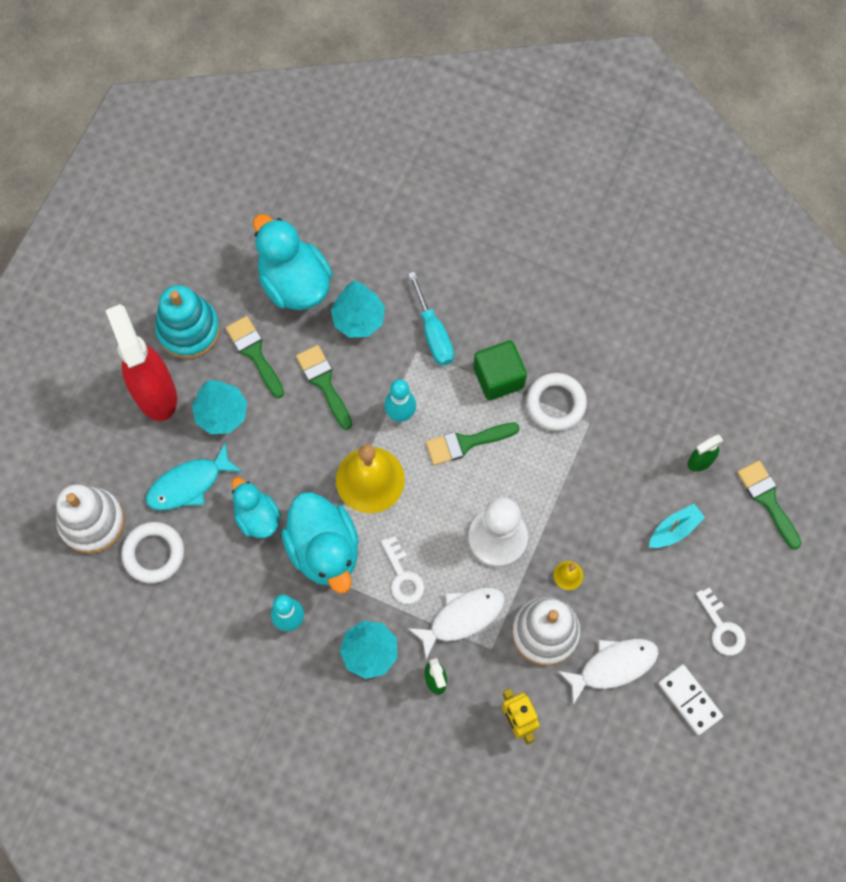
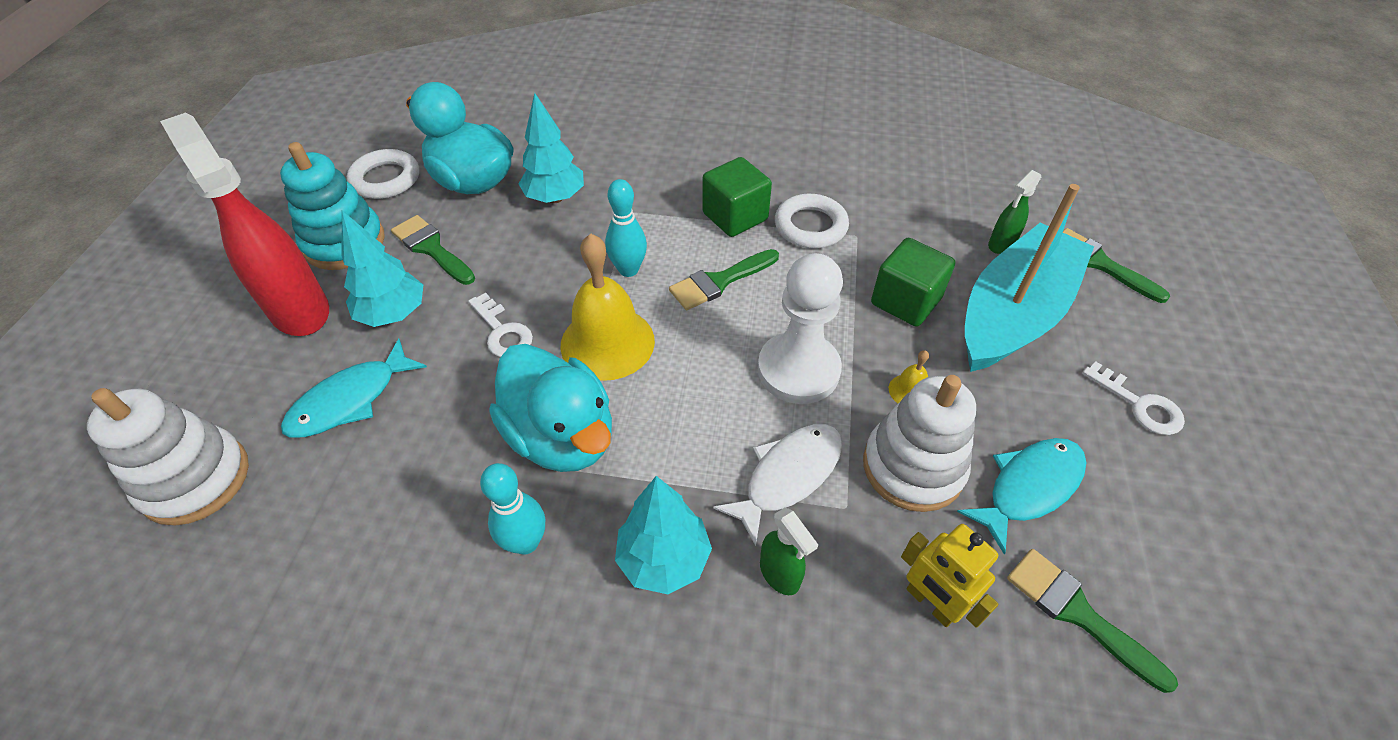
camera: 15 degrees left, 20 degrees down
white ring [121,522,184,583] -> white ring moved to [347,149,419,199]
turquoise duck [232,477,281,538] -> none
green brush [296,345,352,430] -> green brush moved to [1007,549,1178,693]
white key [381,536,425,604] -> white key moved to [468,293,533,357]
turquoise screwdriver [408,271,454,365] -> none
white fish [558,639,659,705] -> turquoise fish [957,438,1086,554]
turquoise boat [649,504,705,548] -> turquoise boat [965,184,1094,372], size x2.50
white domino [658,664,723,735] -> none
none -> green cube [871,238,955,327]

